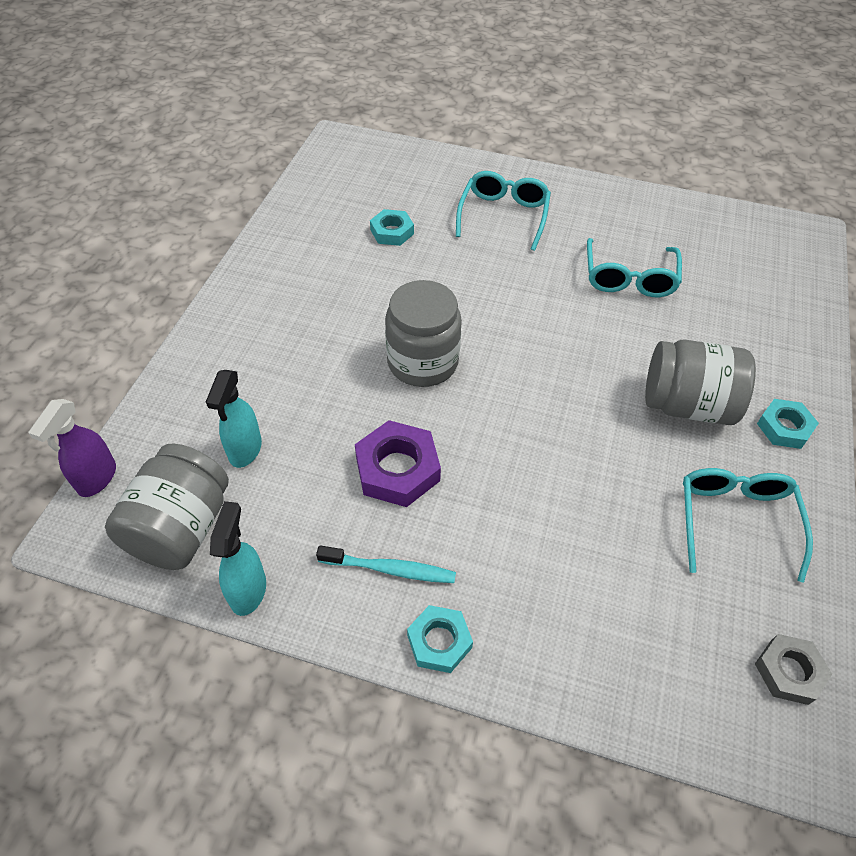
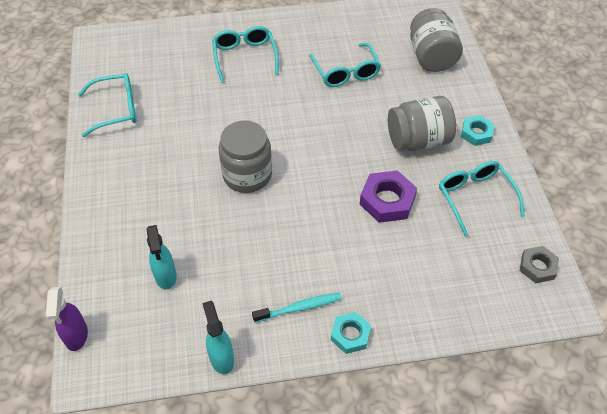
camera: 25 degrees left, 0 degrees up
grey jar [105,444,229,570] -> grey jar moved to [410,8,463,72]
purple nut [355,420,441,507] -> purple nut moved to [360,170,417,223]
turquoise nut [370,209,414,246] -> none
none -> turquoise glasses [78,73,137,137]

